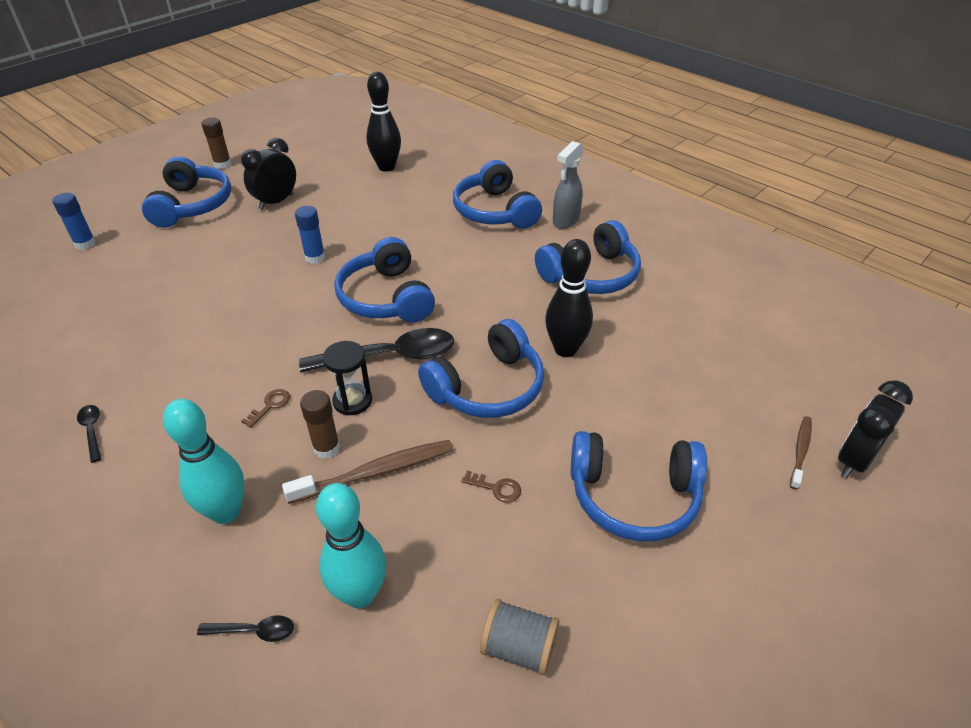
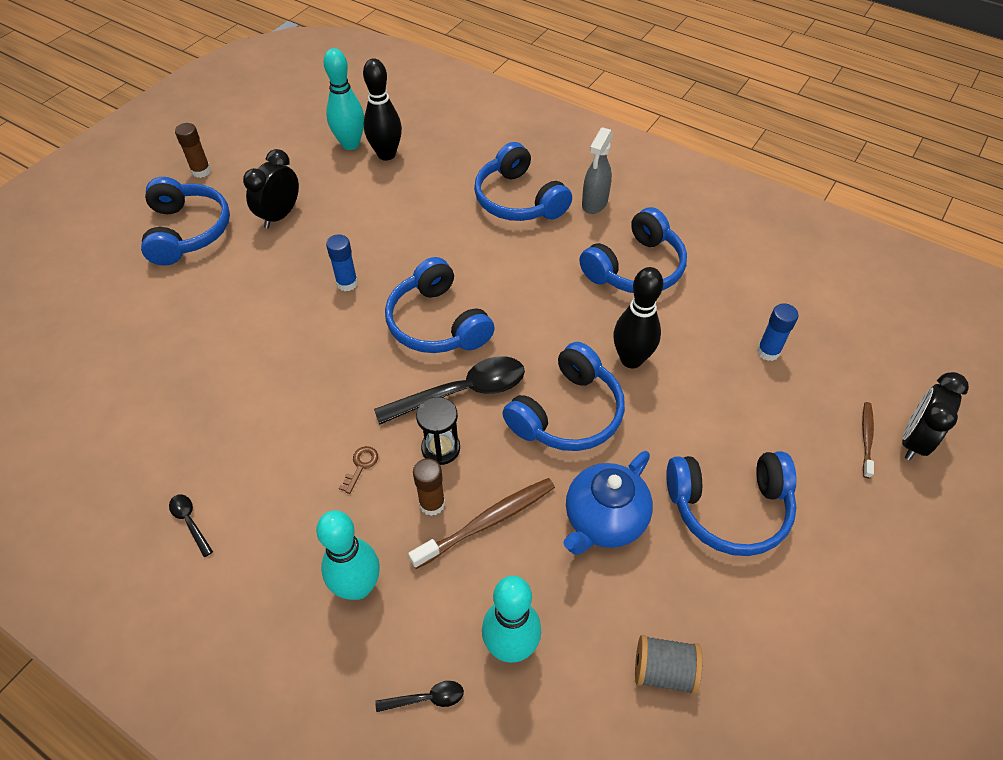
camera: 10 degrees left, 10 degrees up
blue glue stick [52,193,96,250] -> blue glue stick moved to [757,303,799,361]
brown key [461,470,521,503] -> blue teapot [563,451,653,555]
none -> turquoise bowling pin [324,48,364,150]

